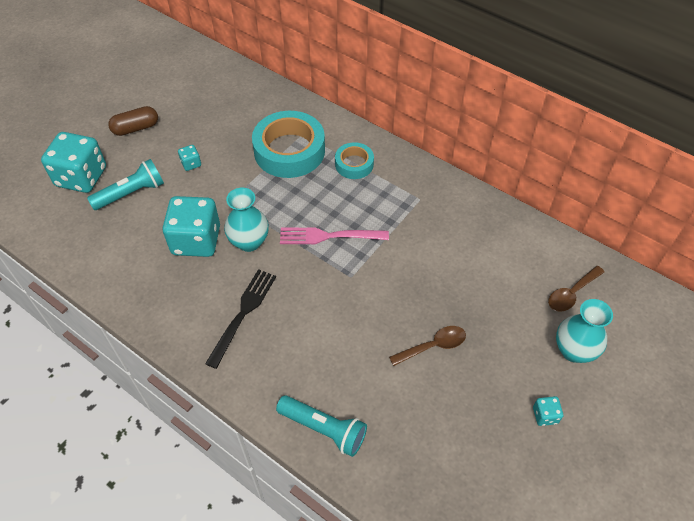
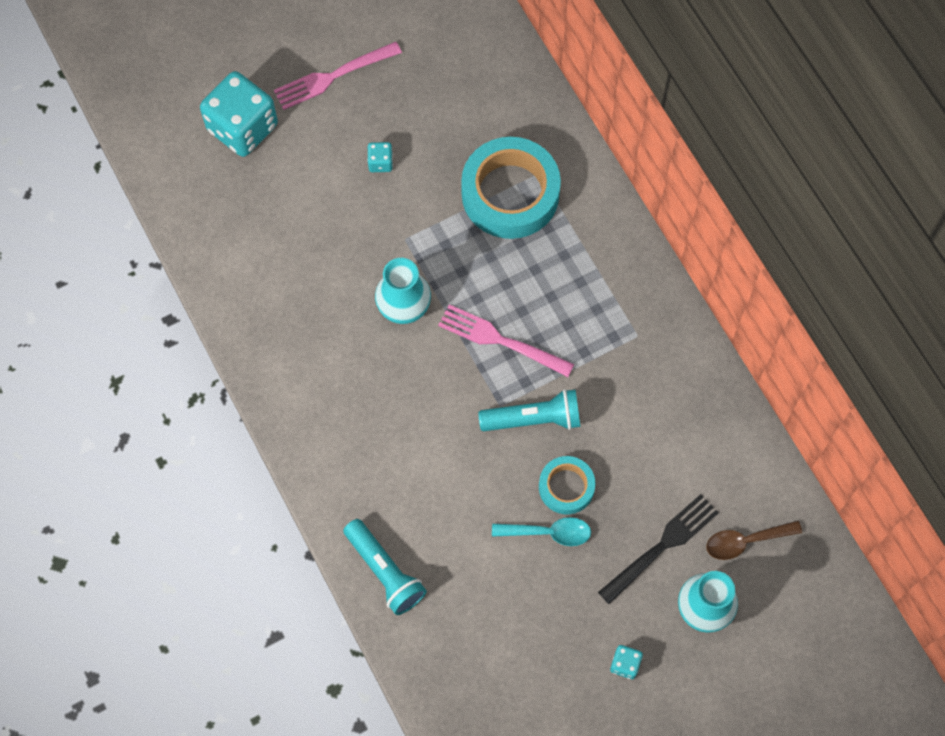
camera: 25 degrees right, 15 degrees up
turquoise flashlight [87,159,164,210] -> turquoise flashlight moved to [478,389,580,431]
brown capsule [108,106,158,136] -> pink fork [274,42,402,110]
turquoise dice [163,196,220,257] -> none
black fork [205,269,276,369] -> black fork moved to [598,494,719,604]
turquoise tape [335,142,374,179] -> turquoise tape moved to [539,456,595,514]
brown spoon [389,326,466,366] -> turquoise spoon [492,517,591,546]

